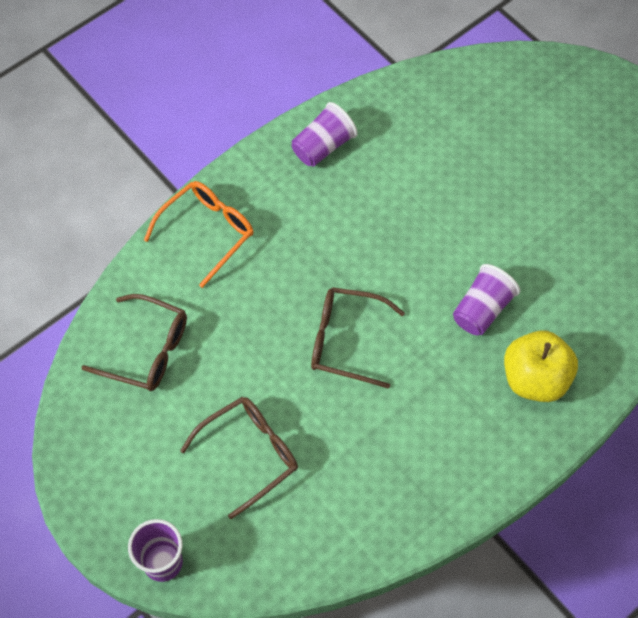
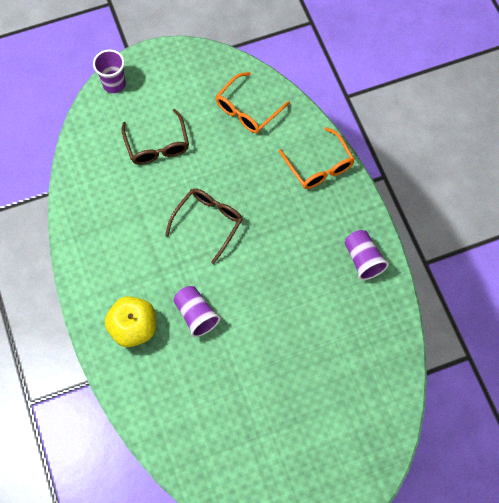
camera: 110 degrees right, 5 degrees up
brown glasses [81,294,187,391] -> orange glasses [215,72,290,133]

